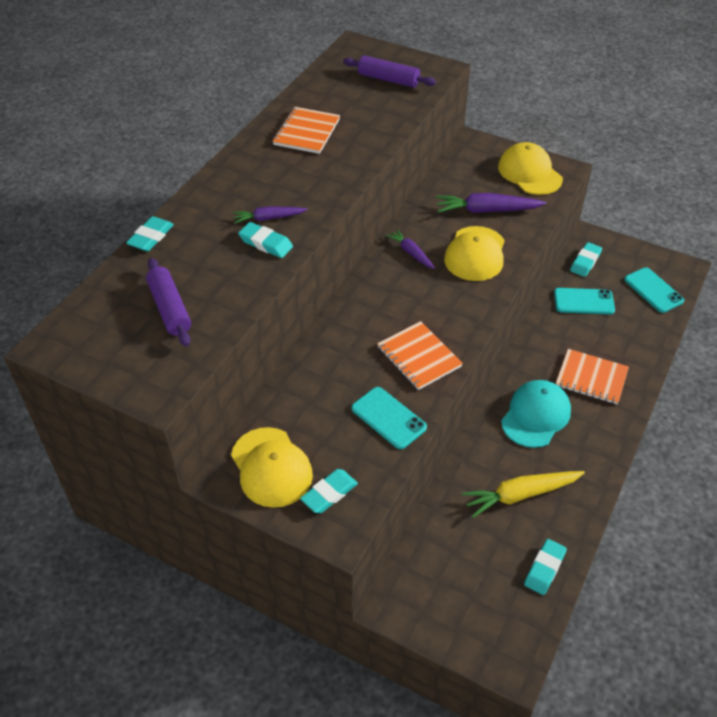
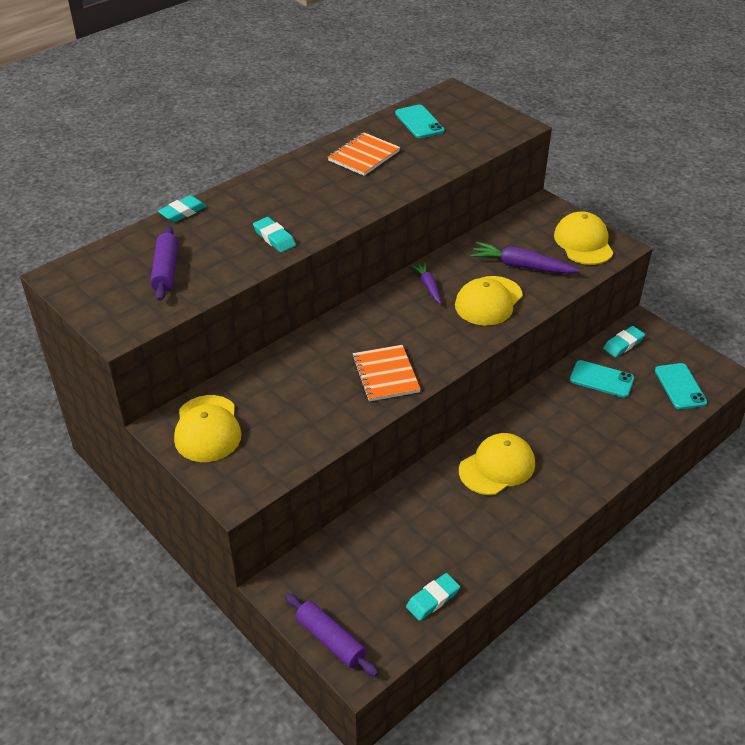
camera: 20 degrees right, 5 degrees down
purple carrot [233,206,308,224] -> none
turquoise eraser [300,469,358,513] -> none
purple rolling pin [343,55,436,88] -> purple rolling pin moved to [285,593,378,677]
turquoise phone [352,387,427,449] -> turquoise phone moved to [395,105,444,138]
yellow carrot [462,471,585,518] -> none
turquoise cap [501,380,571,448] -> yellow cap [459,433,535,495]
orange notebook [556,349,629,404] -> none

